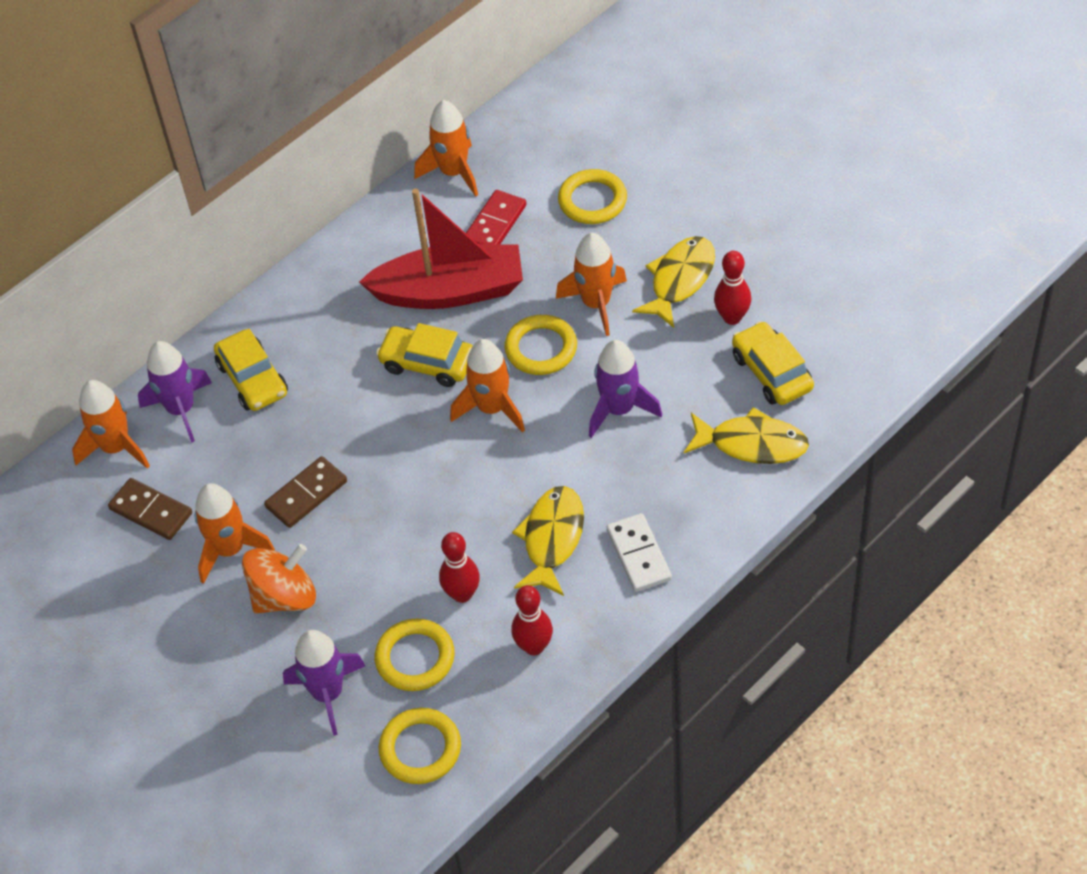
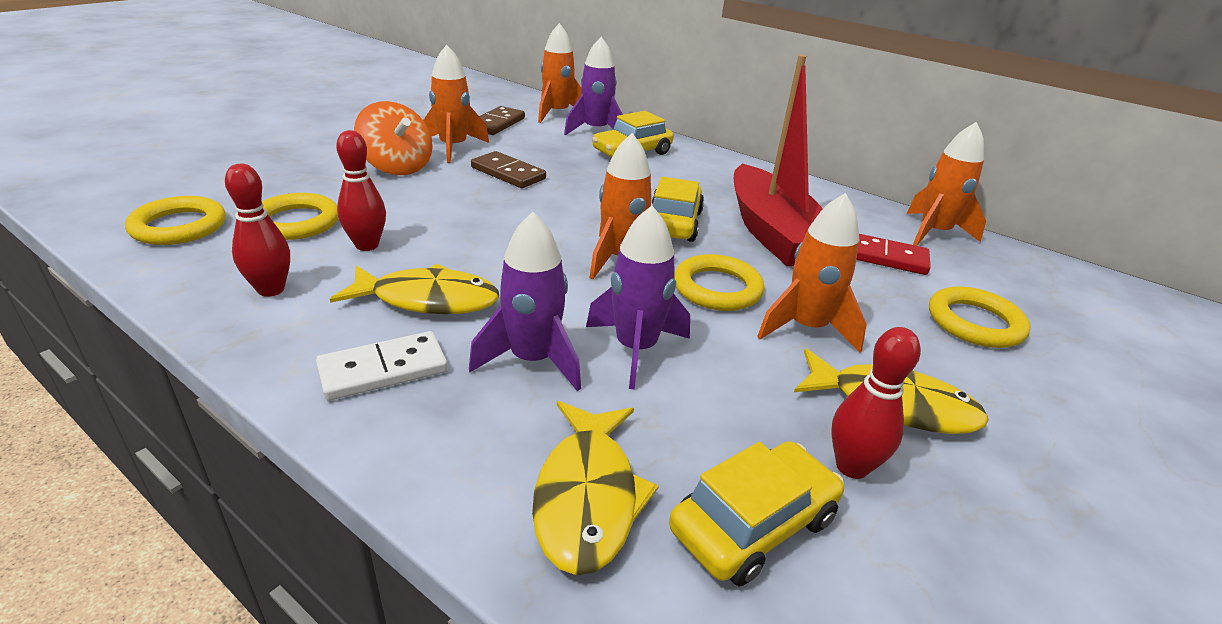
camera: 75 degrees right, 20 degrees down
purple rocket [283,630,365,735] -> purple rocket moved to [469,212,581,391]

